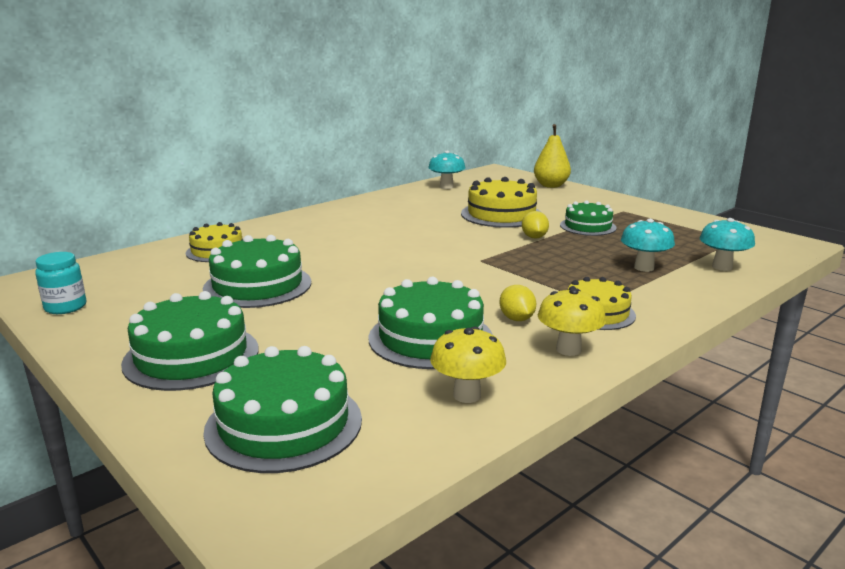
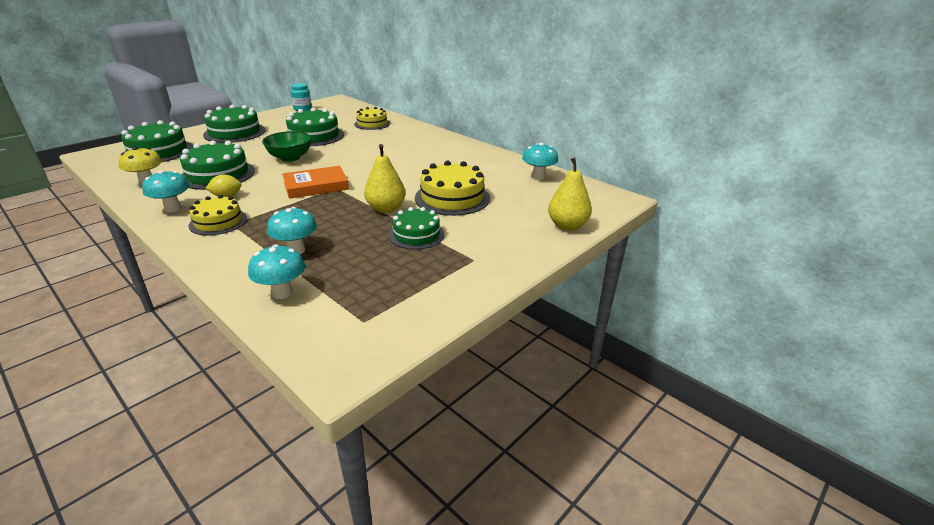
camera: 85 degrees right, 10 degrees up
yellow lemon [522,211,549,239] -> yellow pear [364,144,405,213]
yellow mushroom [538,288,606,356] -> turquoise mushroom [142,170,190,213]
none -> green bowl [262,131,311,162]
none -> orange book [282,166,349,199]

